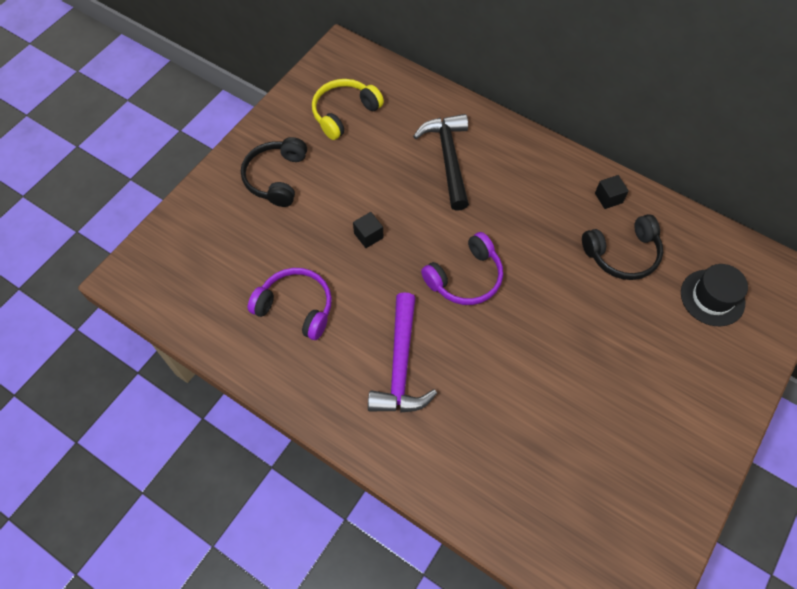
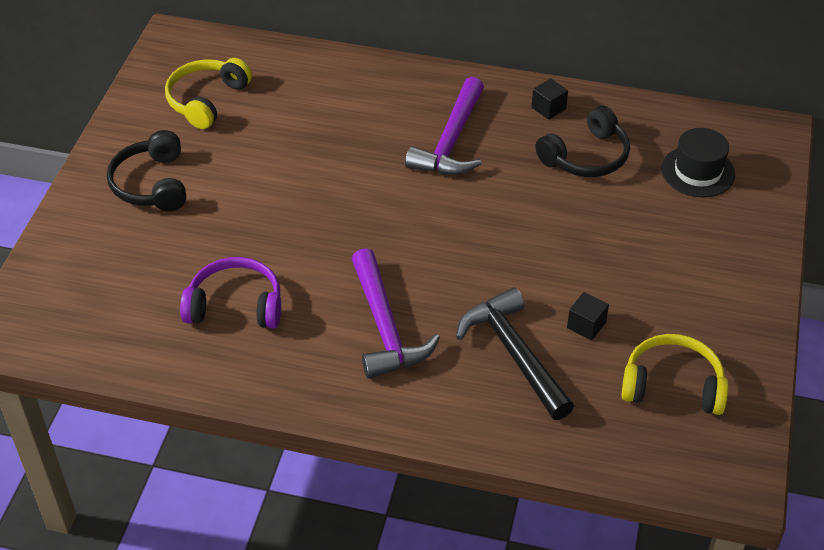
camera: 20 degrees left, 15 degrees down
black cube [353,212,384,248] -> black cube moved to [567,292,609,340]
black hammer [413,114,469,211] -> black hammer moved to [456,287,574,420]
purple headphones [421,232,503,305] -> none
none -> purple hammer [405,77,484,175]
none -> yellow headphones [622,334,729,415]

